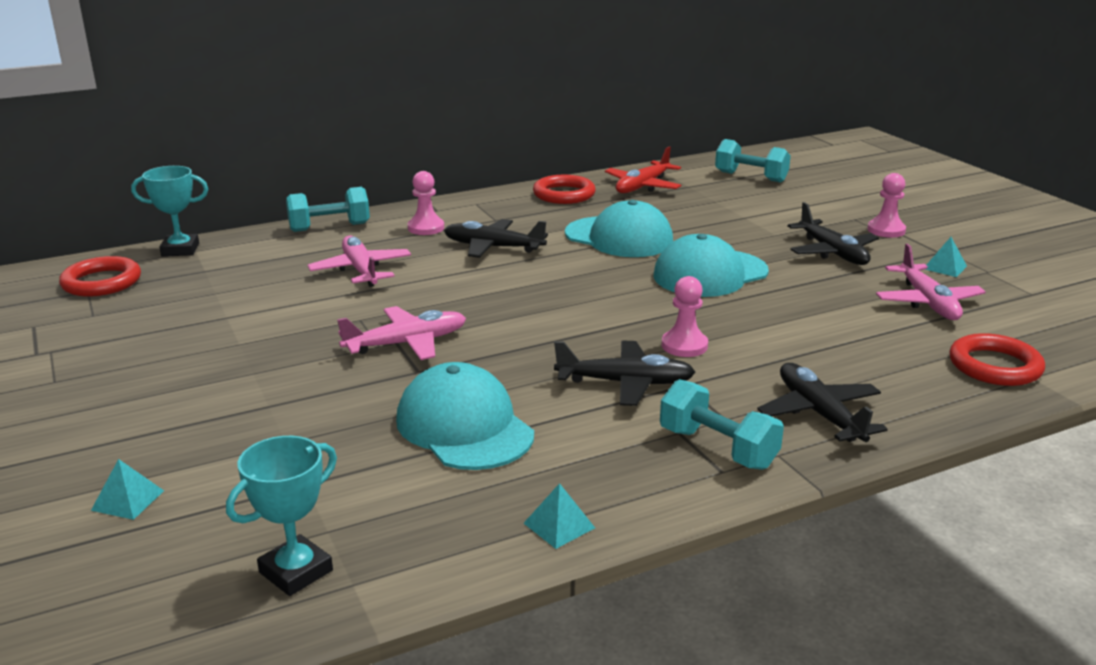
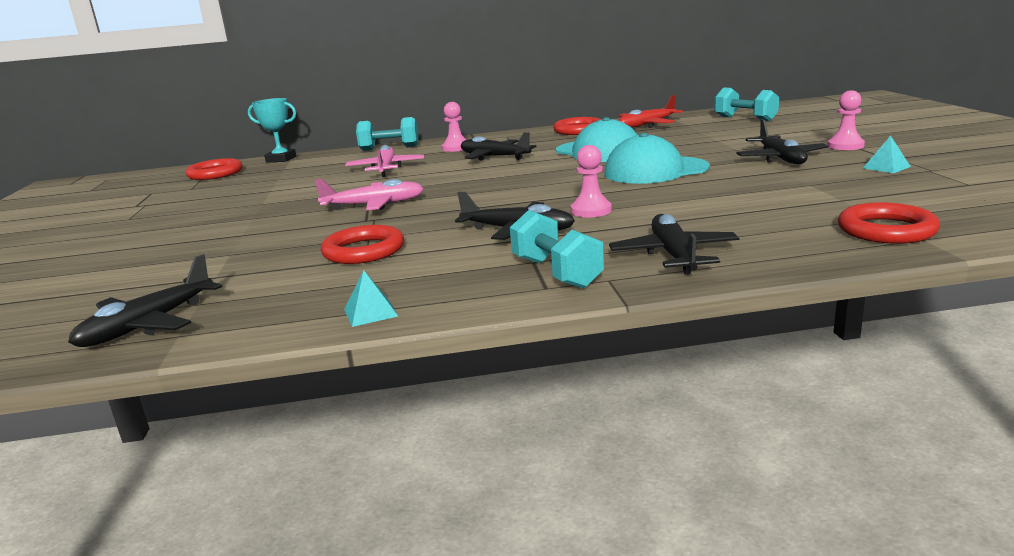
camera: 20 degrees right, 5 degrees down
turquoise pyramid [91,459,164,520] -> none
turquoise trophy [226,436,337,596] -> black plane [68,254,222,347]
turquoise cap [396,362,534,470] -> red ring [321,225,404,264]
pink plane [876,244,986,320] -> none

